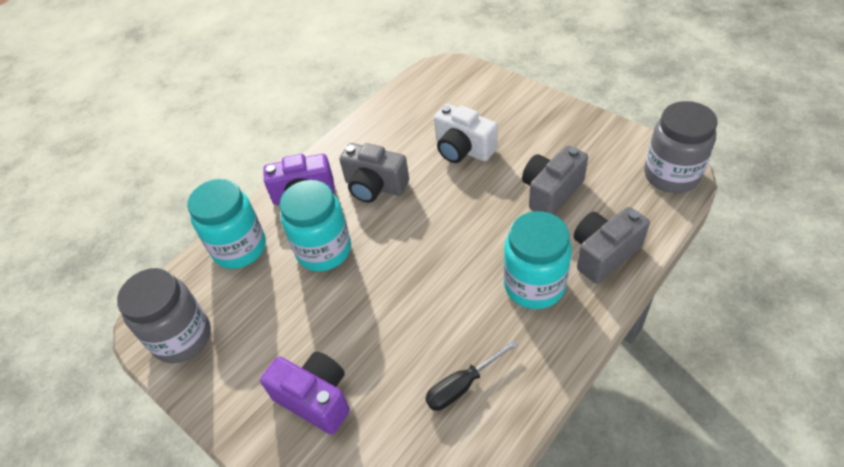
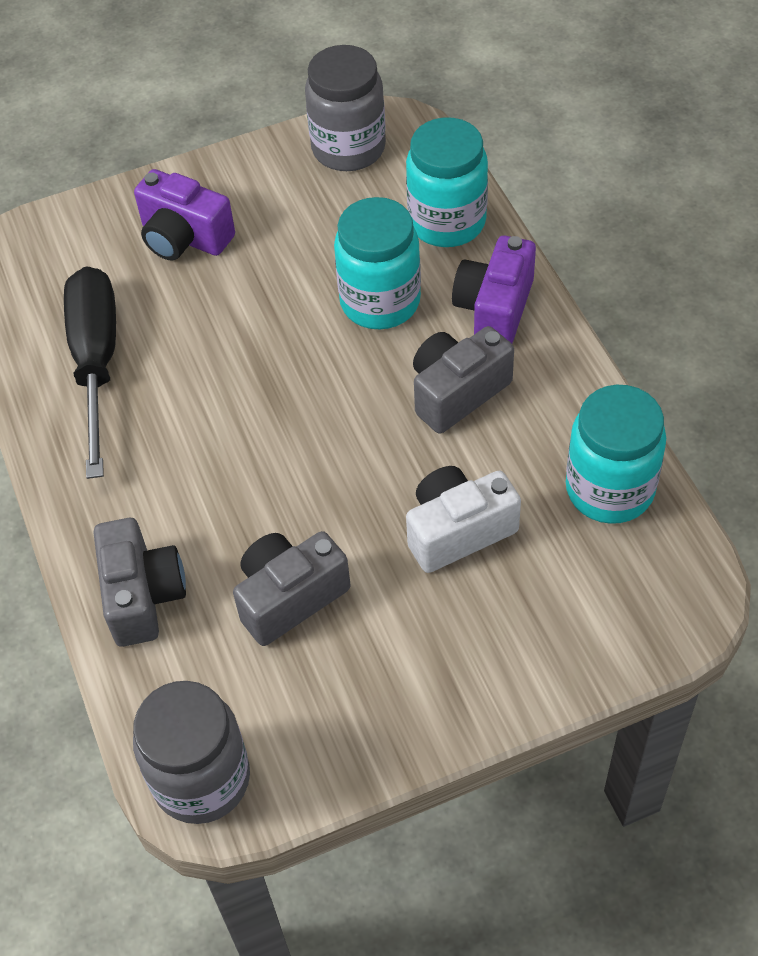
camera: 115 degrees right, 5 degrees up
purple camera [260,352,350,435] -> purple camera turned 60 degrees clockwise [134,169,235,261]
black screwdriver [425,340,518,411] -> black screwdriver [64,266,116,479], size x1.87
turquoise jar [503,211,572,309] -> turquoise jar moved to [566,385,666,524]
grey camera [522,145,588,215] -> grey camera turned 105 degrees counterclockwise [233,531,351,646]

